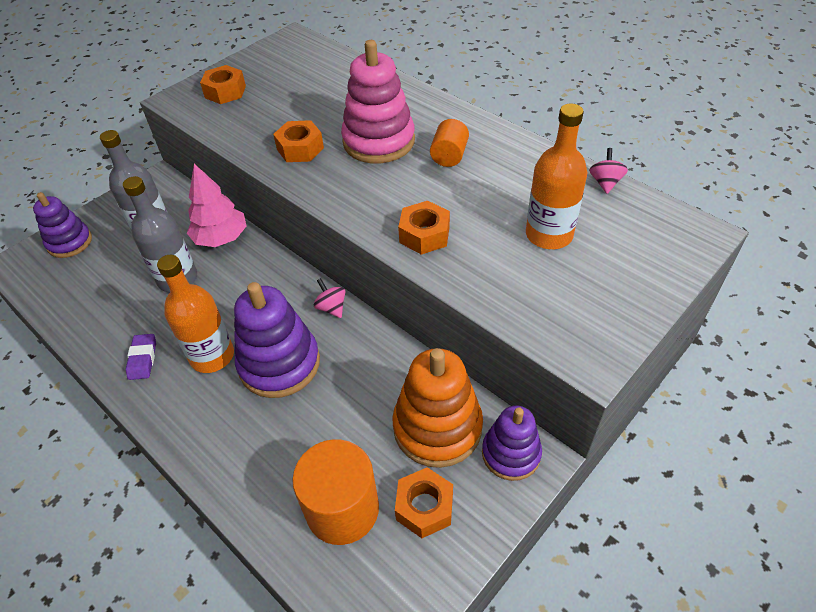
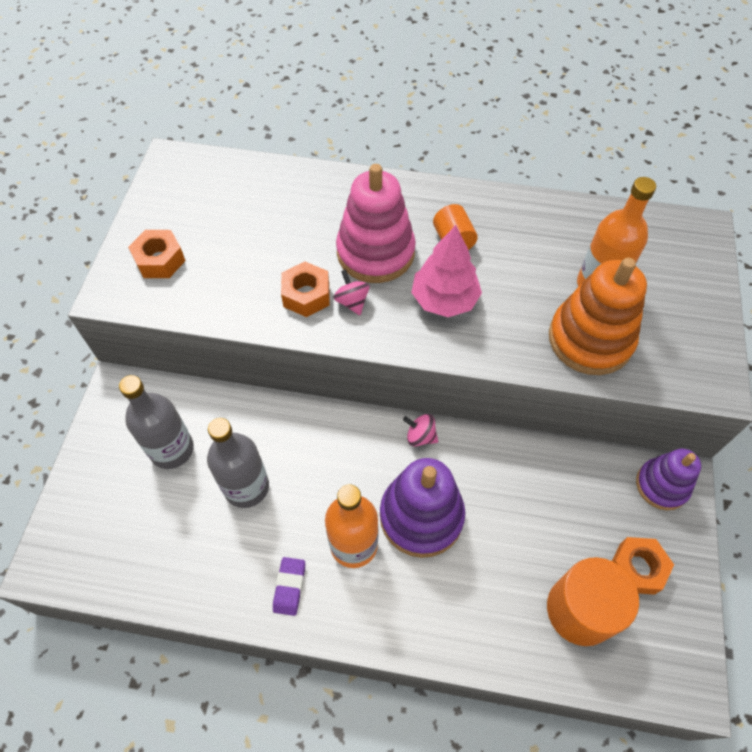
camera: 35 degrees left, 10 degrees up
purple stacking toy [33,192,92,258] -> none
purple eraser [126,334,156,380] -> purple eraser turned 45 degrees clockwise [273,557,305,616]
pink tree [187,164,247,247] -> pink tree moved to [411,225,482,317]
orange stacking toy [392,348,483,468] -> orange stacking toy moved to [549,258,647,375]
orange nut [398,201,450,255] -> none
pink spinning top [589,148,628,194] -> pink spinning top moved to [333,269,370,315]

